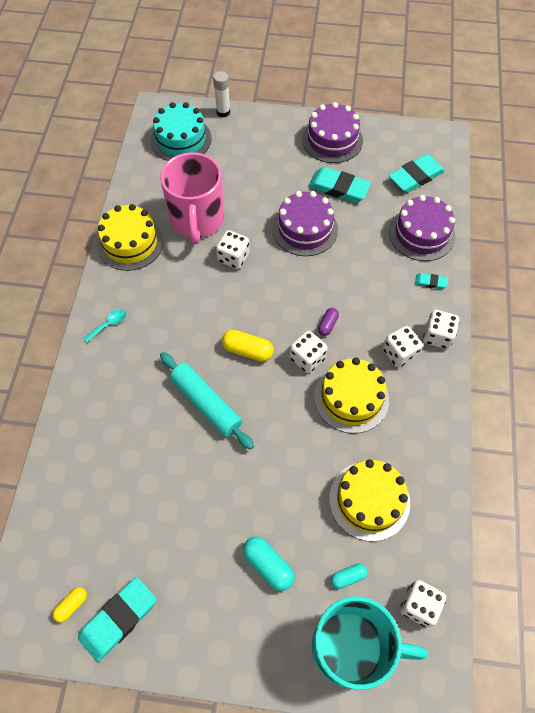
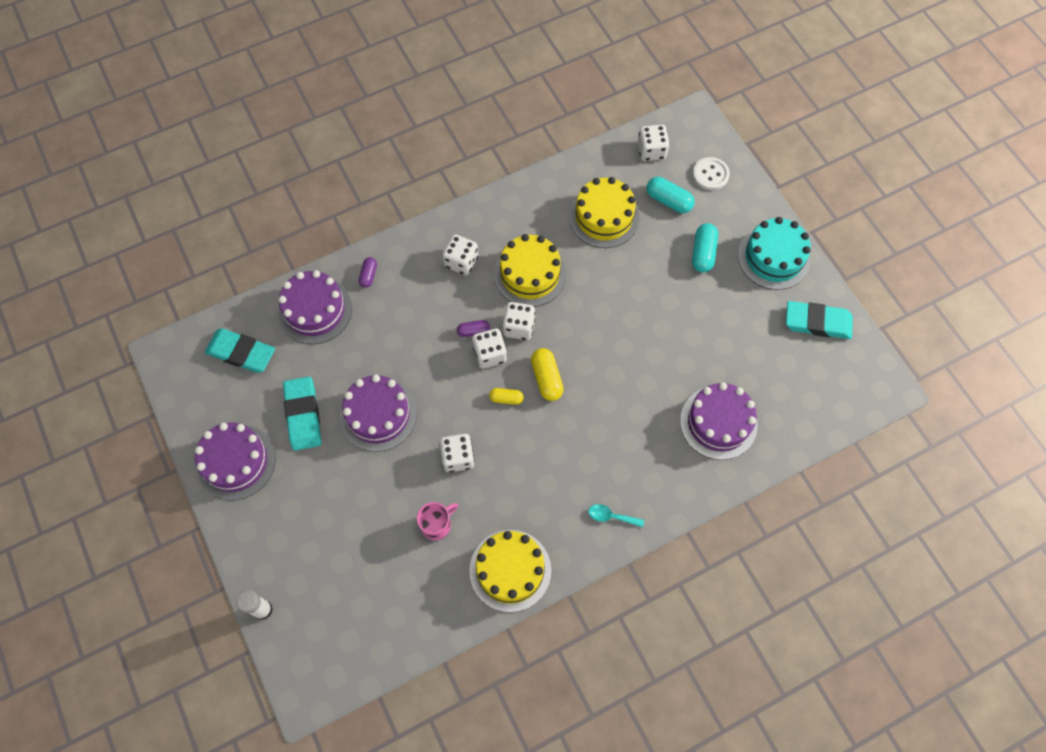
camera: 125 degrees left, 5 degrees up
yellow capsule [53,587,87,623] -> yellow capsule moved to [489,388,524,405]
turquoise cake [151,102,212,161] -> turquoise cake moved to [738,217,811,290]
pink mug [160,152,224,244] -> pink mug [417,502,458,540], size x0.45
turquoise rolling pin [160,352,254,450] -> none
turquoise mug [312,596,427,690] -> white button [693,157,730,190]
turquoise capsule [331,563,367,589] -> turquoise capsule [646,177,695,213], size x1.63
turquoise eraser [415,273,448,289] -> purple capsule [359,257,377,288]
white dice [423,310,459,349] -> white dice moved to [472,329,507,369]
none -> purple cake [680,382,758,460]

